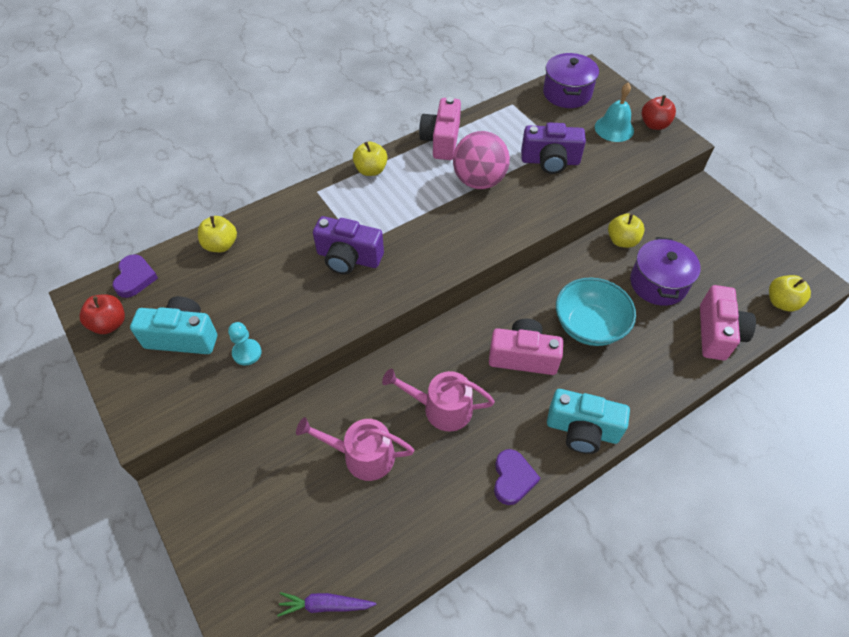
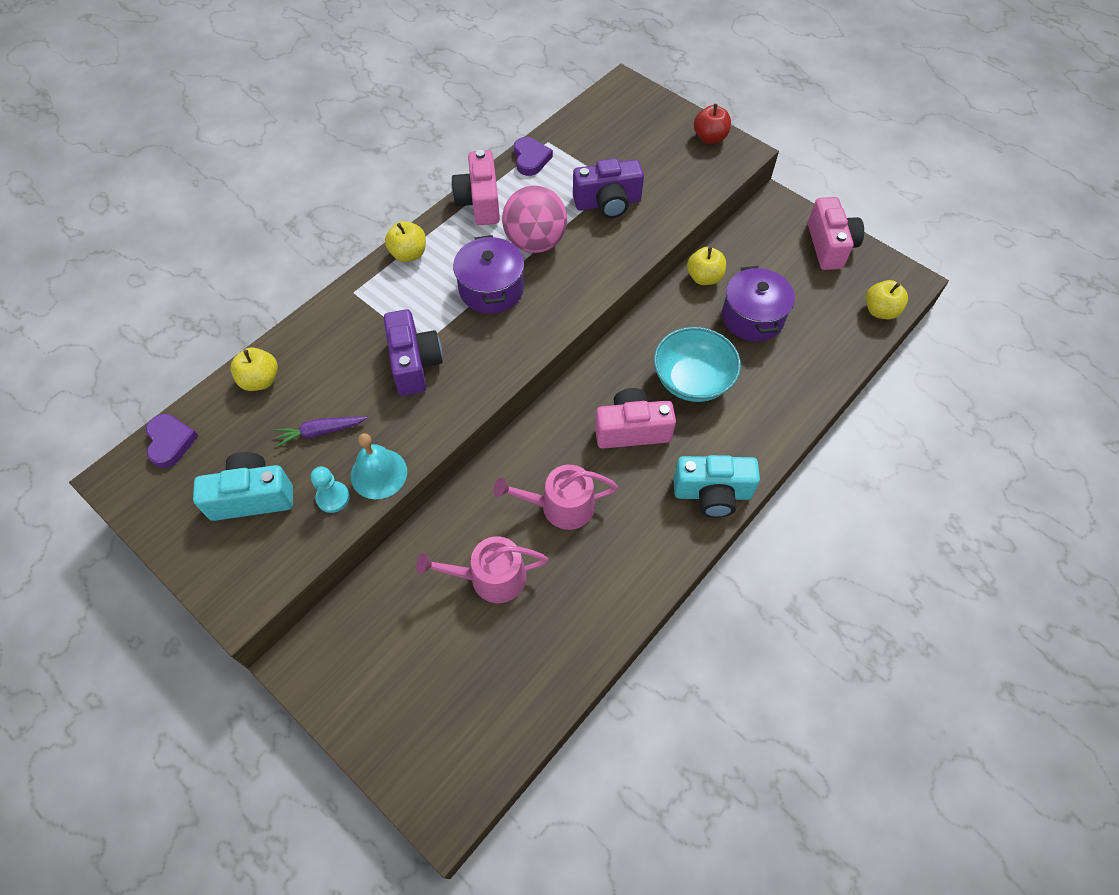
camera: 15 degrees left, 5 degrees up
red apple [80,294,125,334] -> none
purple carrot [277,592,376,617] -> purple carrot moved to [274,417,367,447]
purple camera [313,216,384,274] -> purple camera turned 105 degrees counterclockwise [384,309,443,396]
purple heart [494,449,540,505] -> purple heart moved to [514,137,553,176]
purple pot [543,53,599,108] -> purple pot moved to [453,235,525,314]
turquoise bell [595,83,634,142] -> turquoise bell moved to [351,433,407,499]
pink camera [700,285,756,360] -> pink camera moved to [808,197,864,270]

